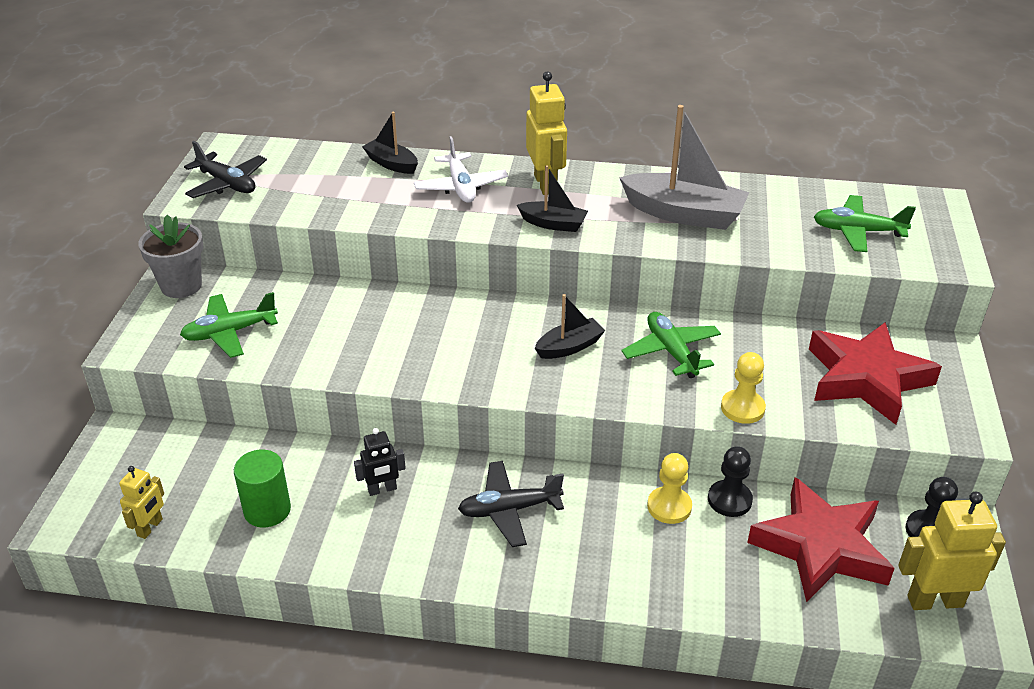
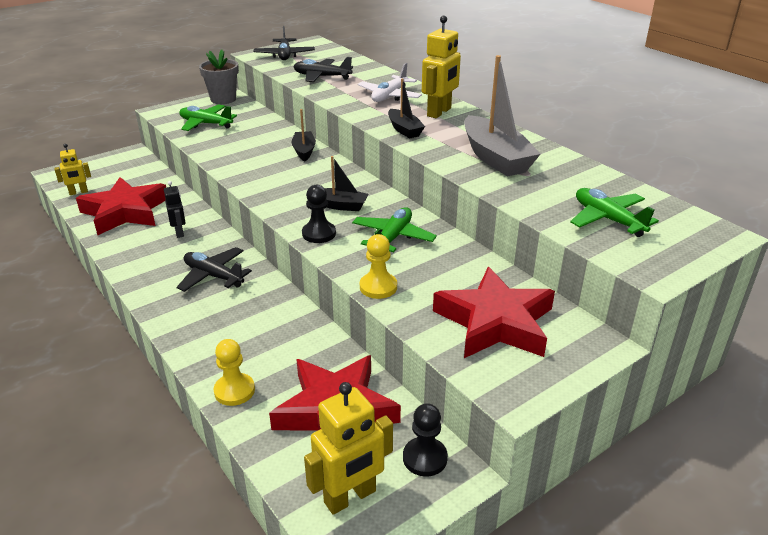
camera: 45 degrees right, 5 degrees down
green cylinder [234,450,291,528] -> red star [76,177,166,235]
black robot [354,428,406,496] -> black robot turned 135 degrees counterclockwise [164,181,186,238]
black boat [362,112,418,174] -> black boat moved to [292,109,316,161]
yellow pawn [647,453,692,524] -> yellow pawn moved to [213,339,255,406]
black pawn [708,446,753,517] -> black pawn moved to [302,185,336,243]
yellow robot [898,492,1006,610] -> yellow robot turned 105 degrees clockwise [304,382,393,515]
none -> black plane [293,57,353,82]

